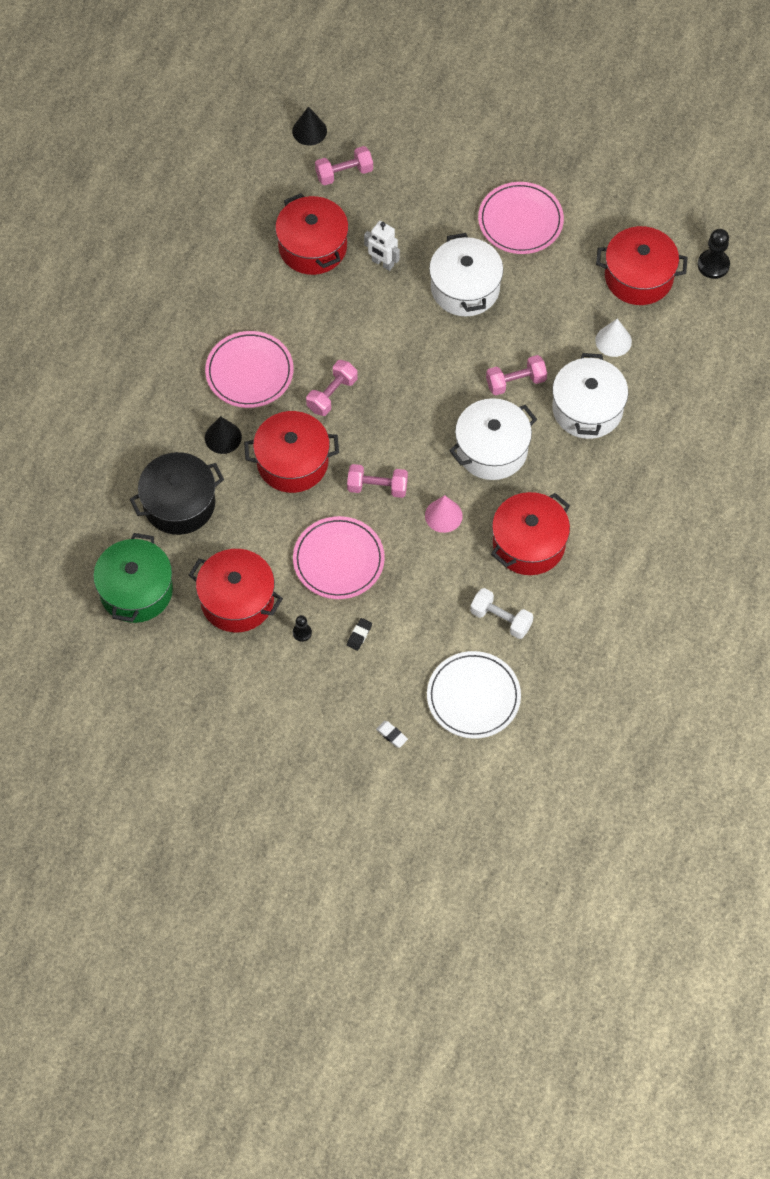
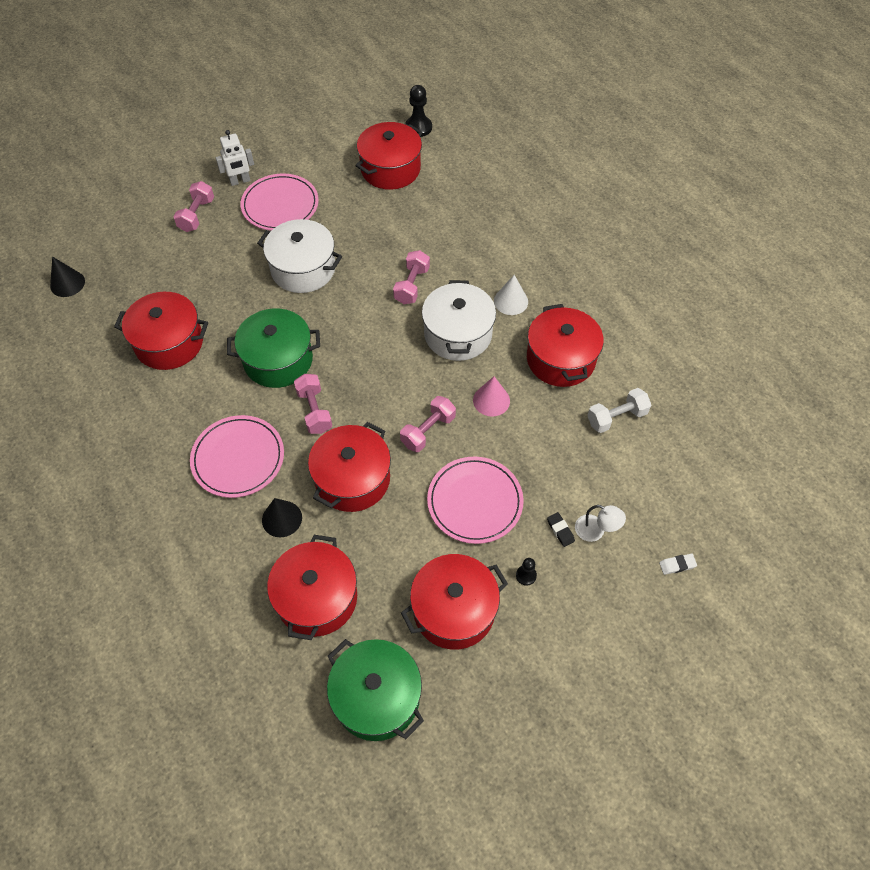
camera: 55 degrees left, 5 degrees down
black pot [130,452,224,535] -> red pot [267,535,357,640]
pink dumbbell [315,146,373,186] -> pink dumbbell moved to [173,181,214,232]
white robot [364,221,400,271] -> white robot moved to [216,130,254,186]
white plate [427,651,521,739] -> none
white pot [552,353,628,439] -> none
white cone [595,319,632,357] -> white cone moved to [494,275,528,315]
none -> green pot [227,308,320,388]
none -> white lamp [575,505,626,542]

